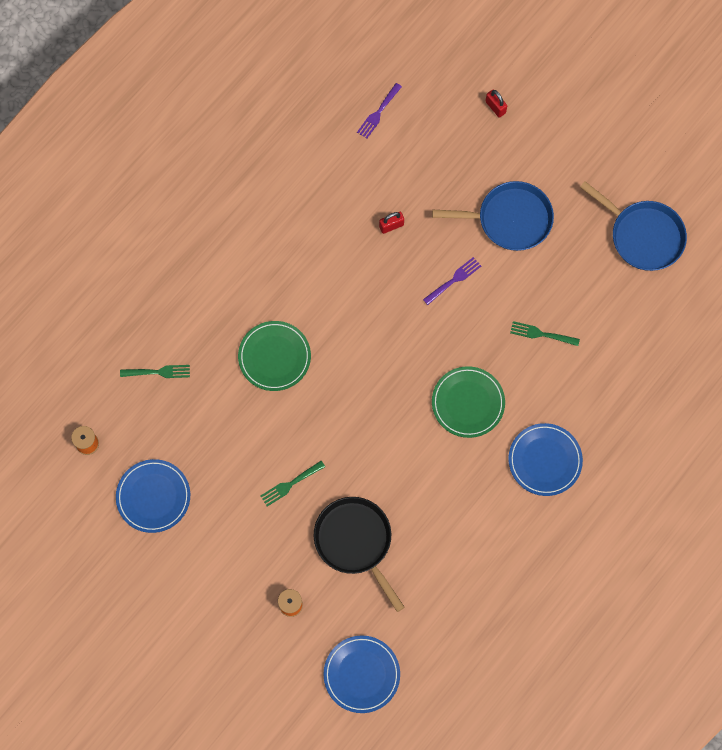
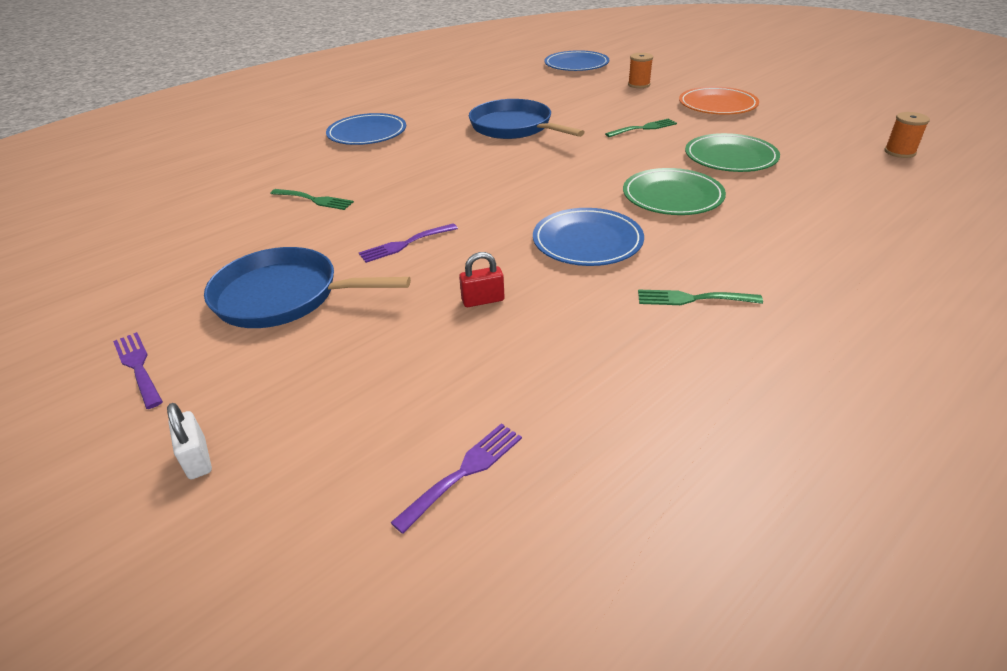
camera: 170 degrees left, 35 degrees down
blue plate [116,459,190,533] -> blue plate moved to [533,208,644,266]
green fork [120,365,190,378] -> green fork moved to [638,289,763,305]
black pan [314,497,405,612] -> none
green plate [432,366,505,438] -> green plate moved to [685,133,780,172]
red padlock [485,89,507,118] -> white padlock [167,403,212,479]
blue pan [580,181,687,271] -> blue pan moved to [469,99,585,139]
none -> purple fork [113,332,163,409]
none -> orange plate [679,87,759,115]

